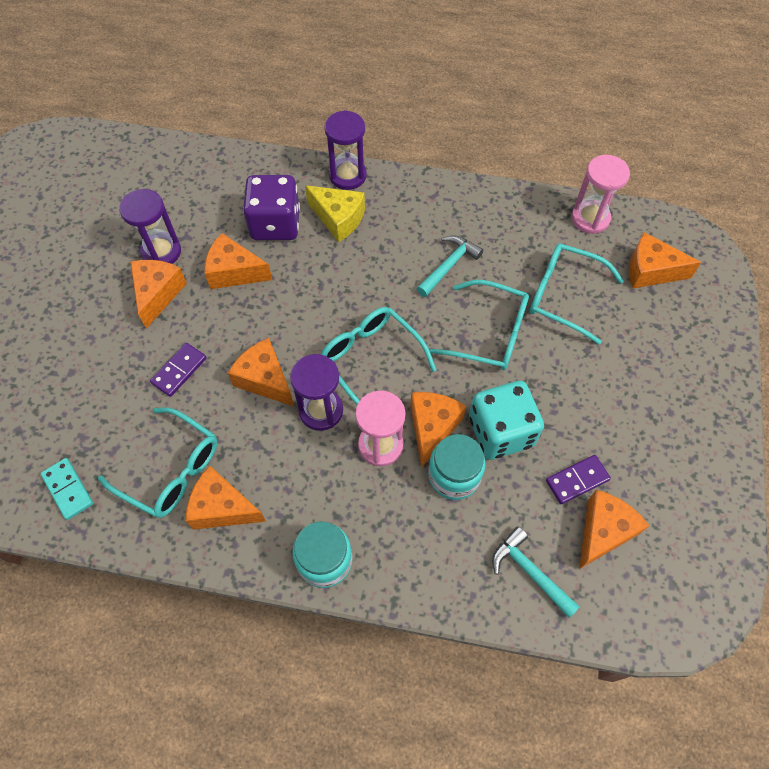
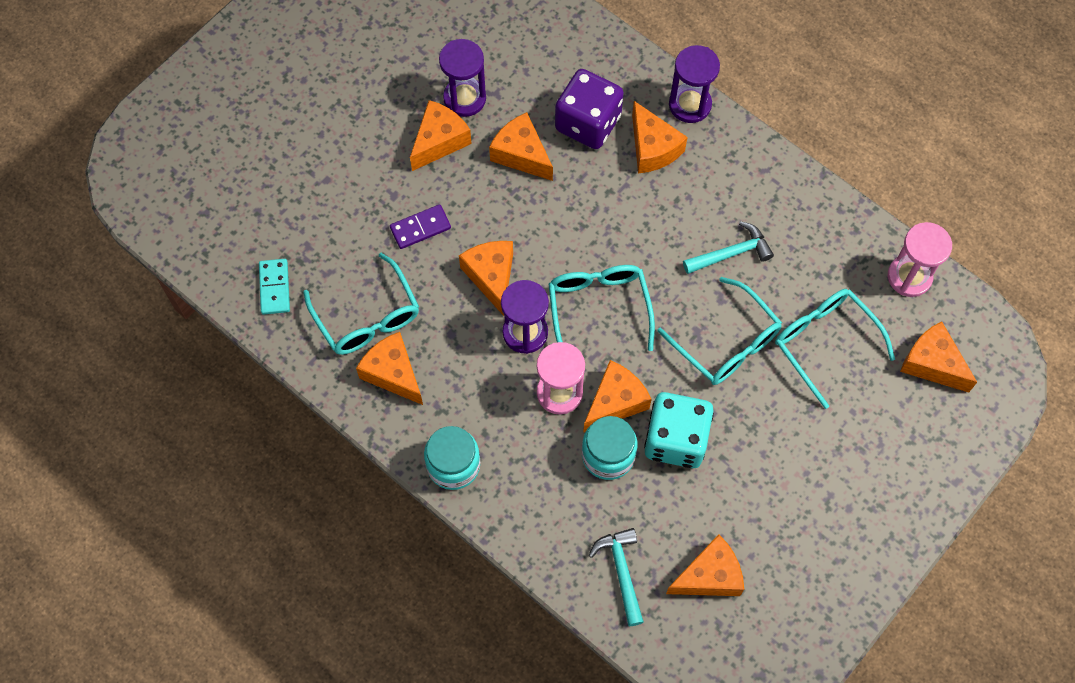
camera: 30 degrees right, 5 degrees up
yellow cheese [305,185,365,242] -> orange cheese [632,101,688,173]
purple domino [546,455,611,504] -> none

